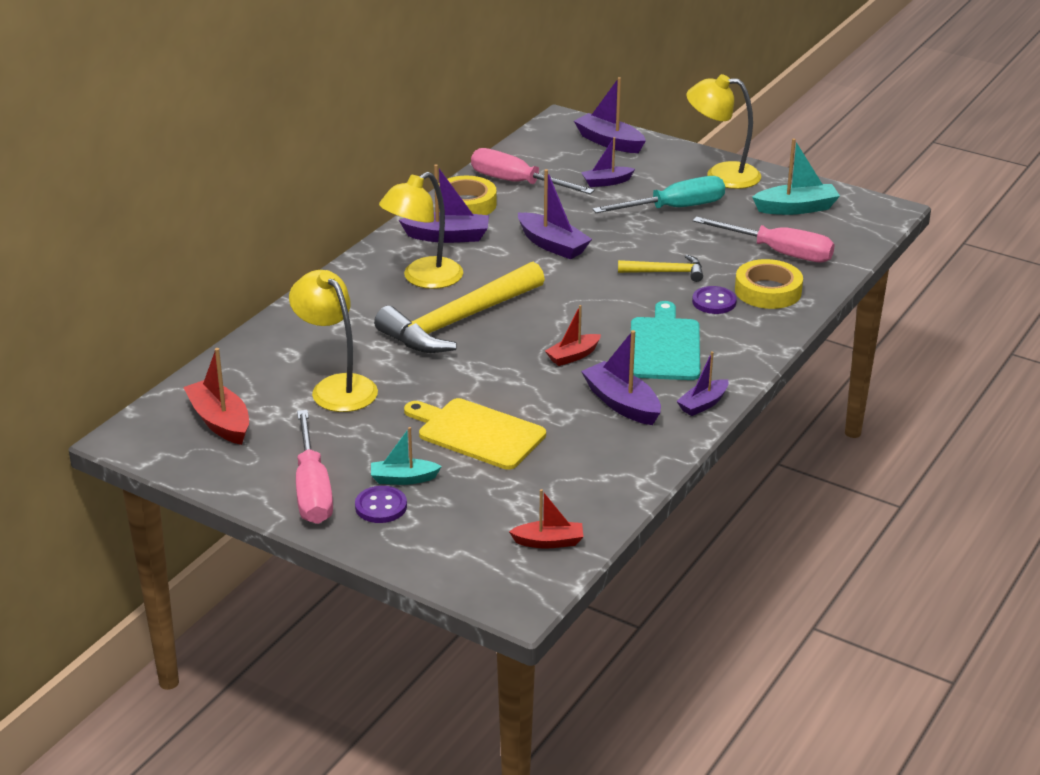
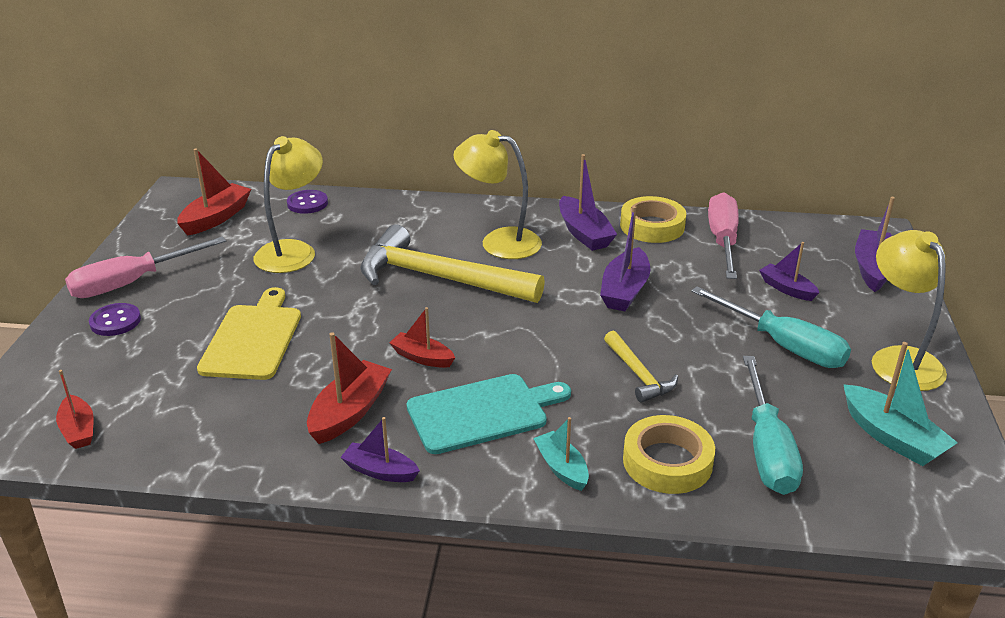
camera: 65 degrees right, 0 degrees up
turquoise boat [371,427,442,485] -> turquoise boat moved to [533,417,589,491]
purple boat [581,330,661,425] -> red boat [307,332,392,444]
purple button [692,286,737,314] -> purple button moved to [287,190,328,214]
pink screwdriver [693,217,835,262] -> turquoise screwdriver [743,356,803,495]

